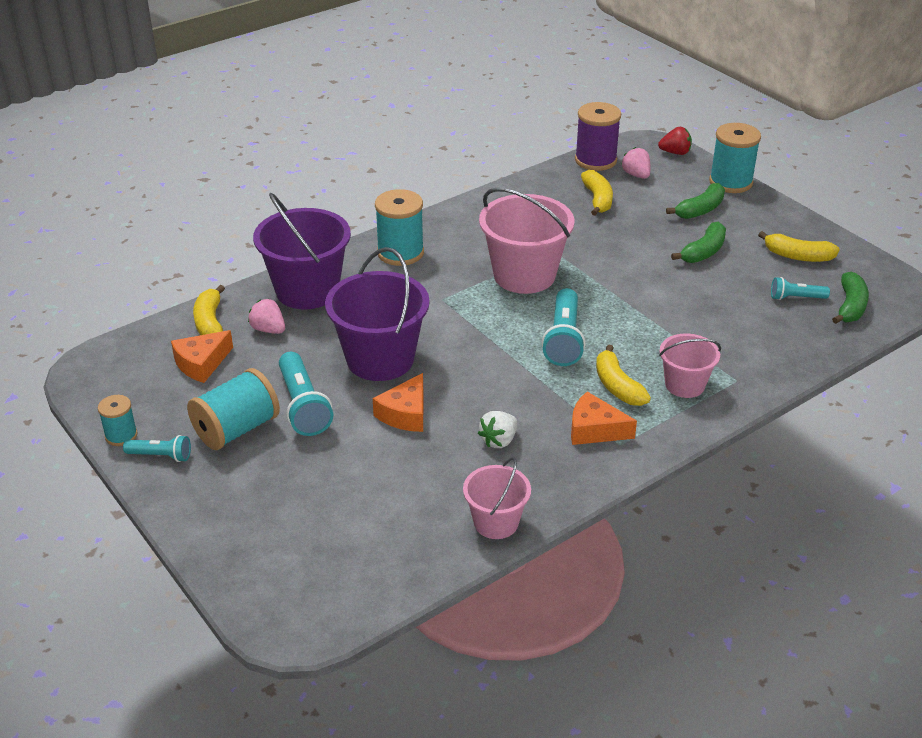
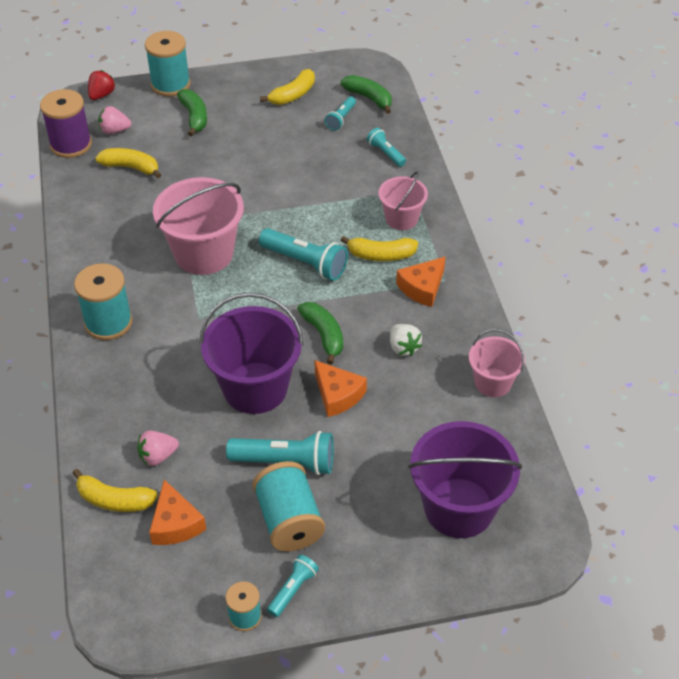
camera: 65 degrees left, 10 degrees up
purple bucket [253,193,351,310] -> purple bucket moved to [408,421,522,538]
green banana [671,222,726,263] -> green banana moved to [297,302,343,365]
none -> turquoise flashlight [367,128,406,167]

